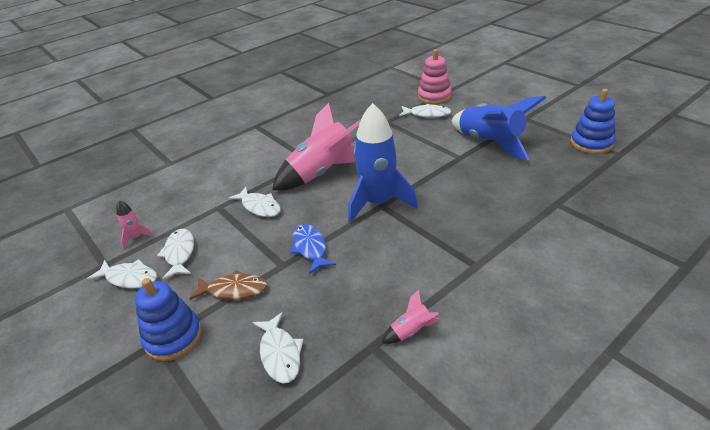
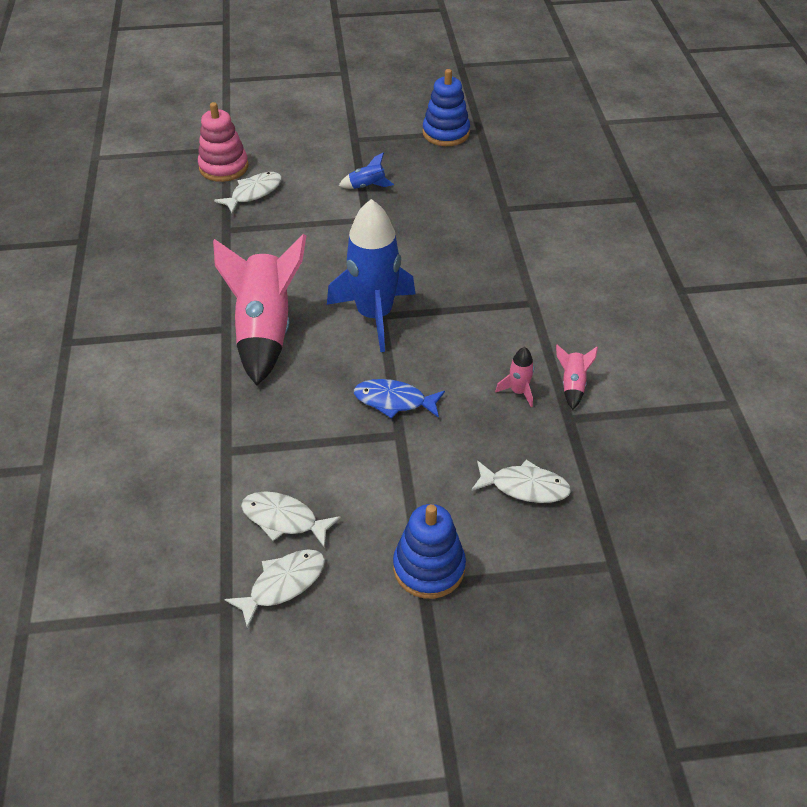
camera: 60 degrees left, 10 degrees up
pink rocket [116,201,153,248] -> pink rocket moved to [495,347,534,407]
brown fish [190,270,267,300] -> none
white fish [228,187,281,217] -> none
blue rocket [452,96,546,161] -> blue rocket [339,152,394,189], size x0.42

